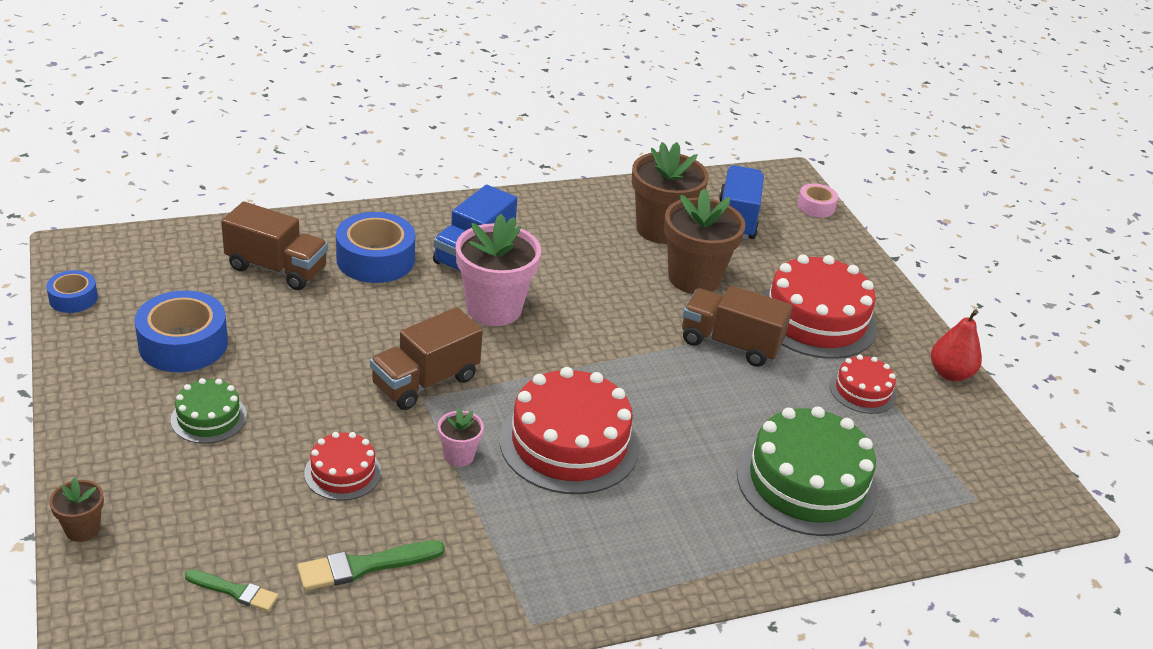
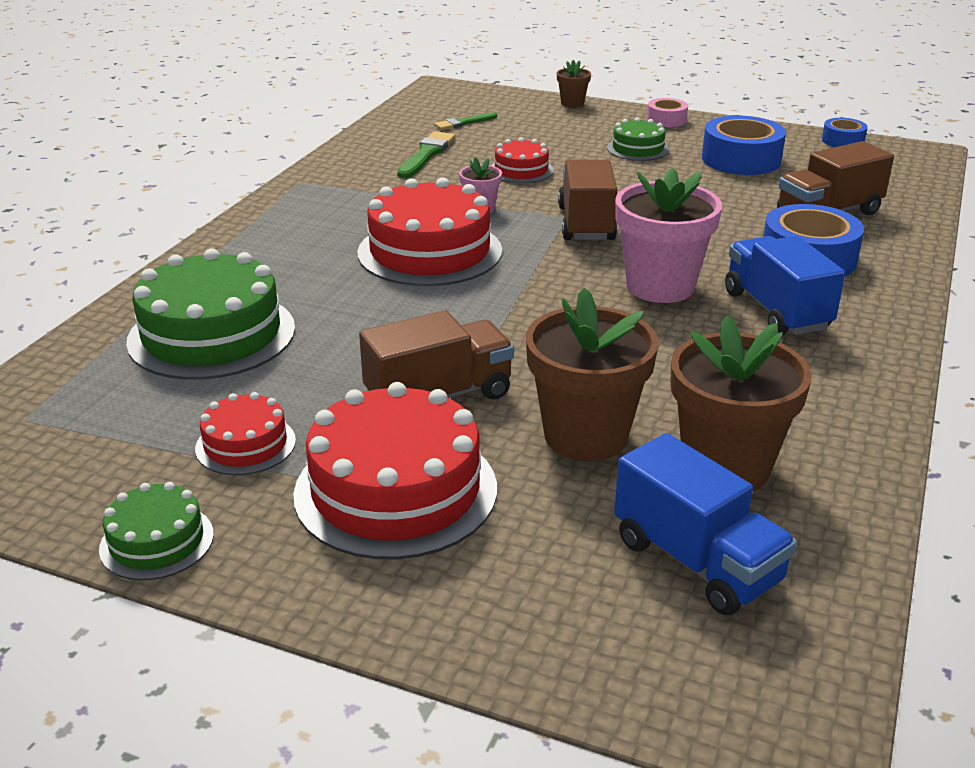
camera: 135 degrees right, 5 degrees down
pink tape [797,183,838,217] -> pink tape moved to [647,98,688,127]
red pear [931,309,982,381] -> green cake [99,482,214,580]

